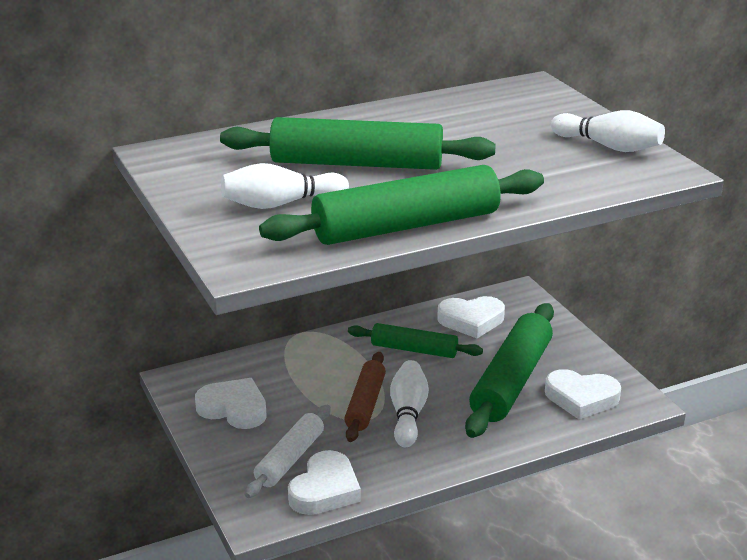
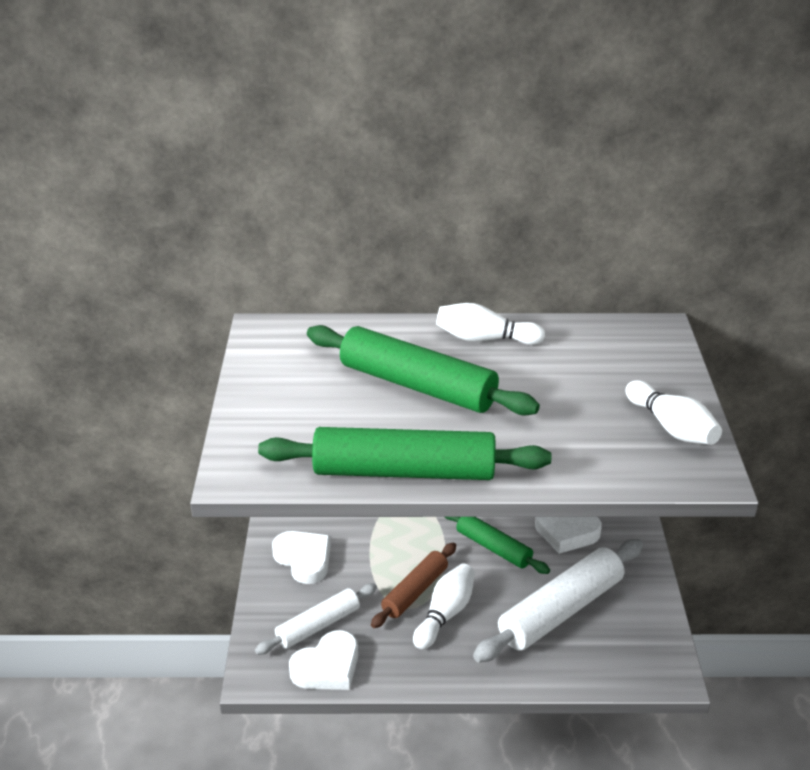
camera: 25 degrees right, 5 degrees up
white bowling pin [221,163,349,209] -> white bowling pin moved to [436,303,545,345]
green rolling pin [465,303,554,438] -> white rolling pin [473,539,643,662]
white heart [545,369,621,419] -> none

